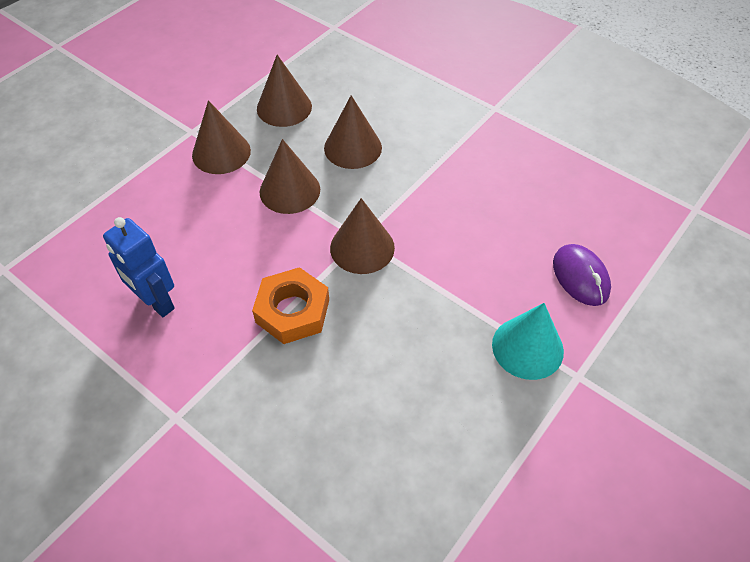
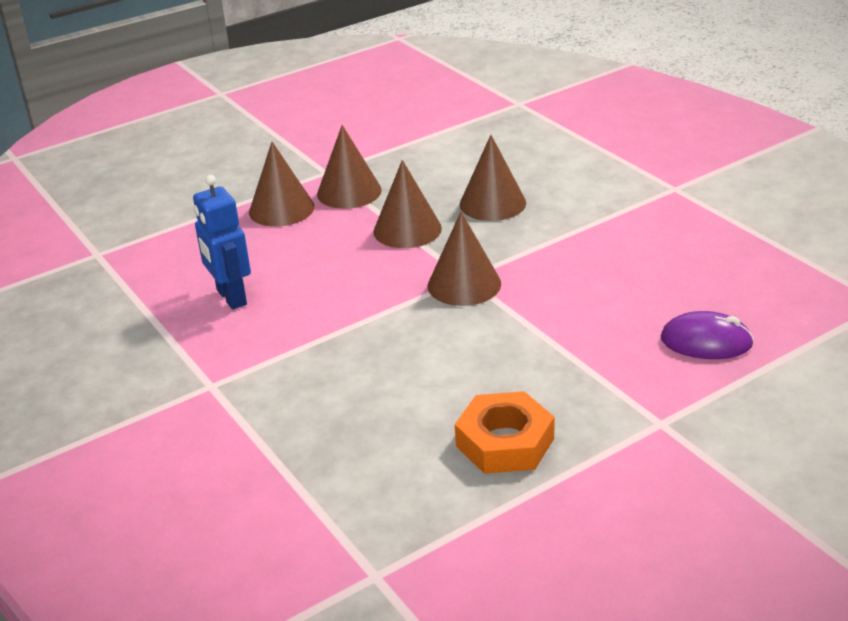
camera: 20 degrees right, 20 degrees down
orange nut [252,267,329,344] -> orange nut moved to [455,391,554,474]
brown cone [257,55,312,127] -> brown cone moved to [249,142,315,227]
turquoise cone [492,303,564,380] -> none
purple mouse [553,244,611,306] -> purple mouse turned 75 degrees counterclockwise [661,311,754,359]

